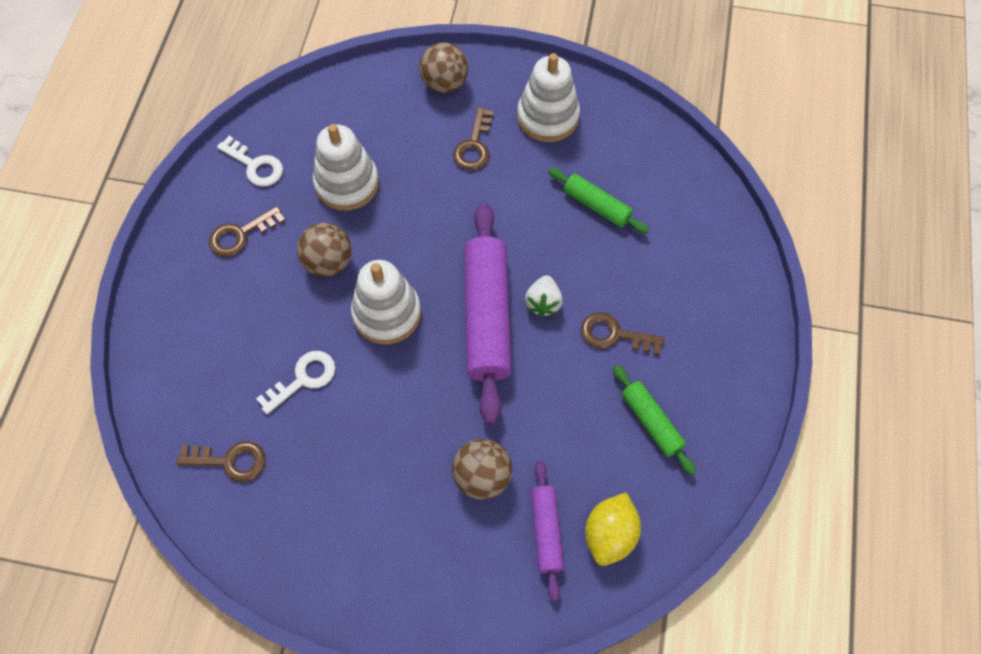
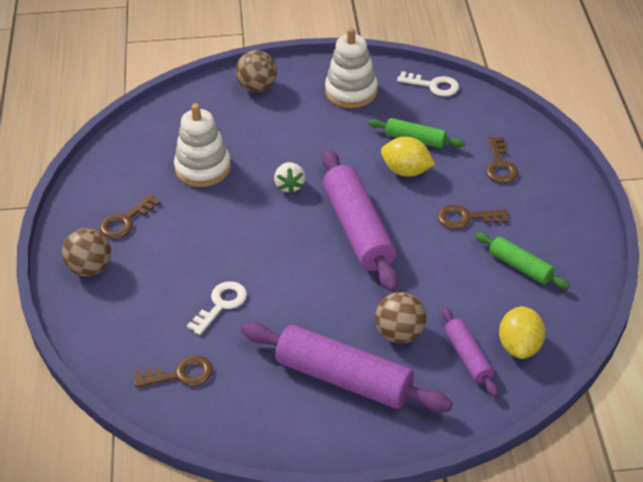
camera: 15 degrees left, 20 degrees down
white key [217,136,283,187] -> white key moved to [397,71,459,96]
brown ball [297,223,352,277] -> brown ball moved to [62,228,111,276]
white stacking toy [351,260,421,344] -> none
brown key [453,107,494,170] -> brown key moved to [486,137,518,183]
white strawberry [525,275,563,317] -> white strawberry moved to [274,162,305,194]
none -> purple rolling pin [242,322,452,412]
none -> yellow lemon [381,137,435,177]

